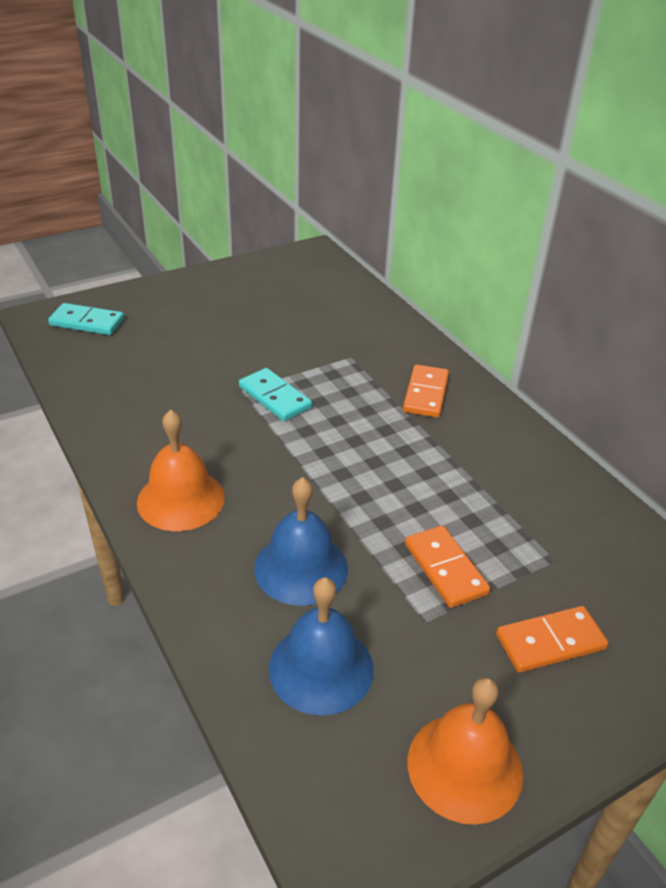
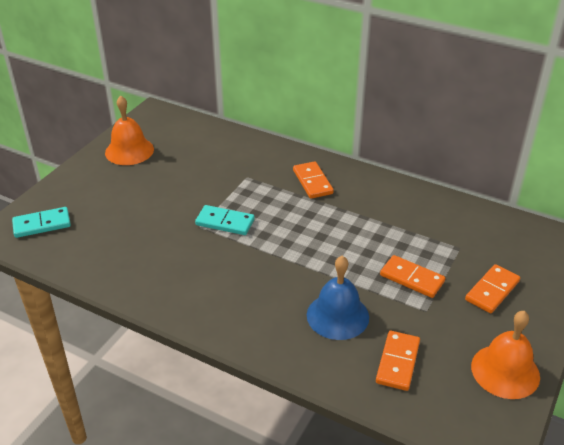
camera: 30 degrees left, 0 degrees up
orange bell [137,410,225,531] -> orange bell moved to [105,95,154,165]
blue bell [269,577,374,716] -> orange domino [376,331,420,391]

